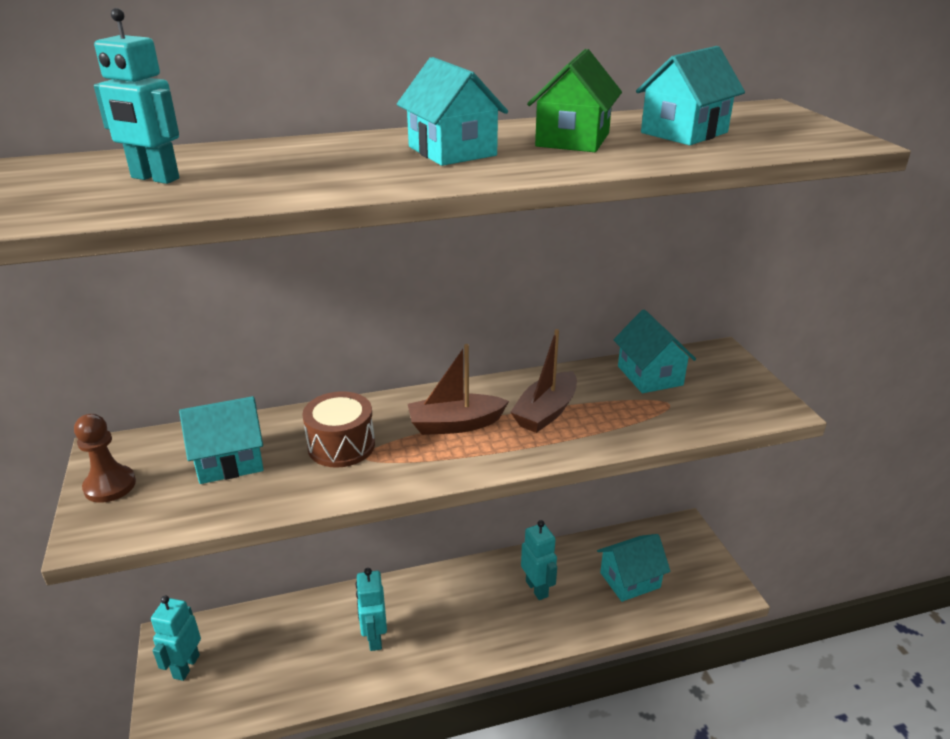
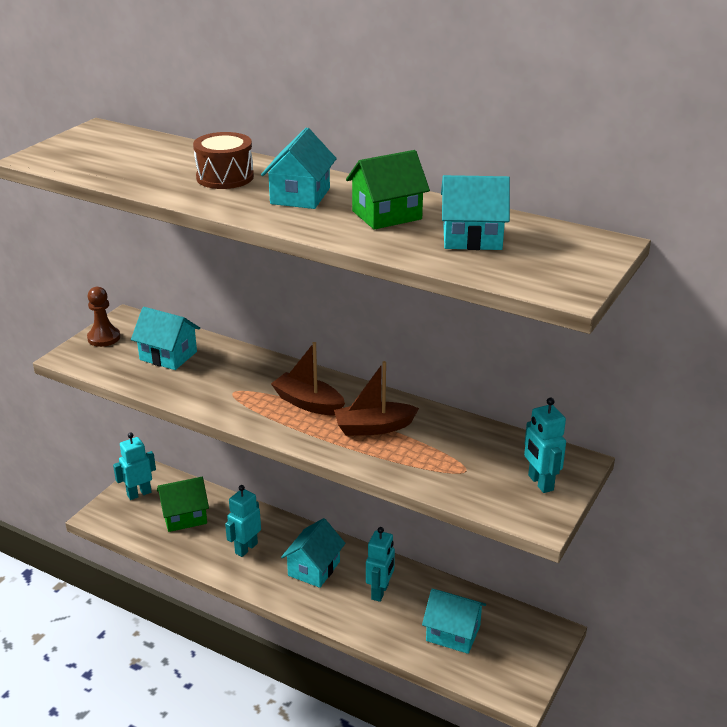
camera: 45 degrees right, 0 degrees up
turquoise robot [94,8,179,184] -> turquoise robot moved to [524,398,566,493]
brown drum [302,391,375,468] -> brown drum moved to [193,132,254,189]
turquoise house [614,310,696,393] -> turquoise house moved to [281,518,345,588]
none -> green house [157,477,209,532]

